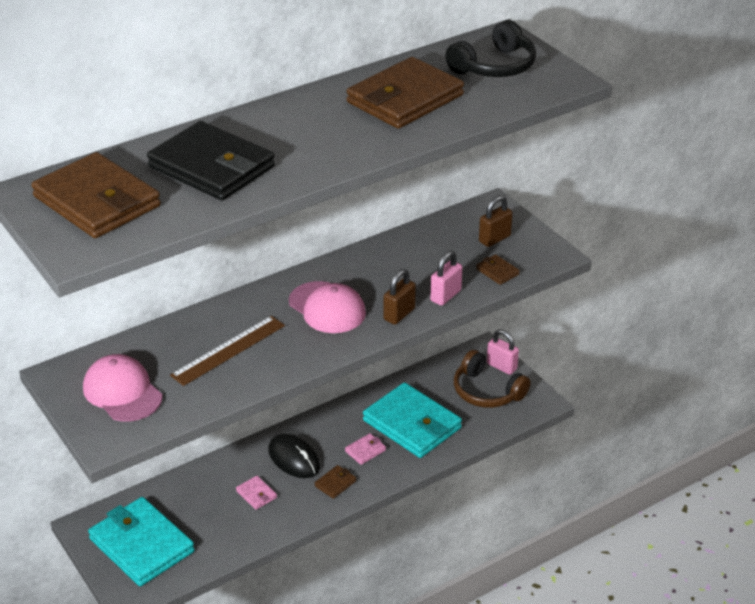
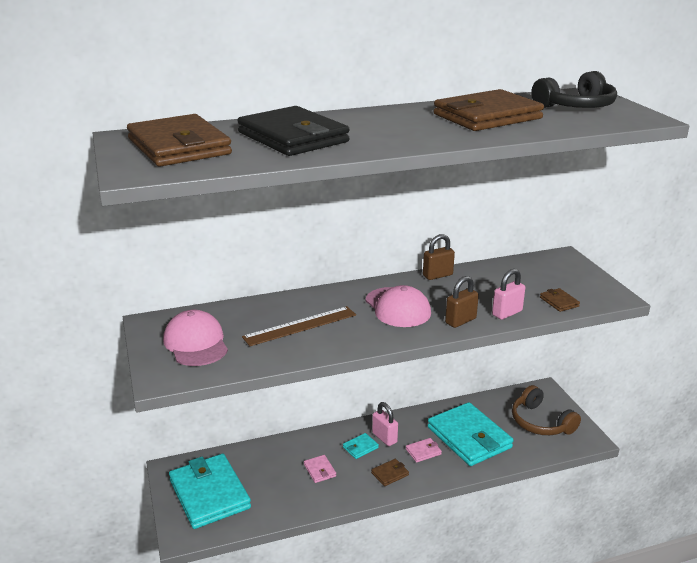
camera: 15 degrees right, 10 degrees down
black mouse [268,434,320,478] -> turquoise wallet [343,433,379,459]
brown padlock [479,195,513,247] -> brown padlock moved to [423,234,455,280]
pink padlock [487,329,519,375] -> pink padlock moved to [372,402,398,446]

